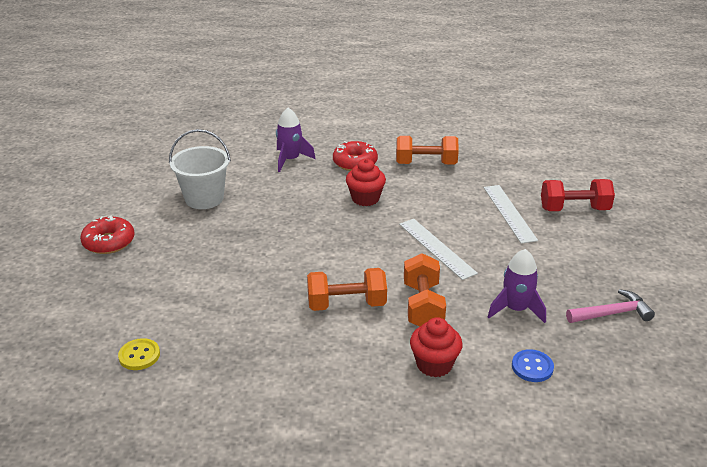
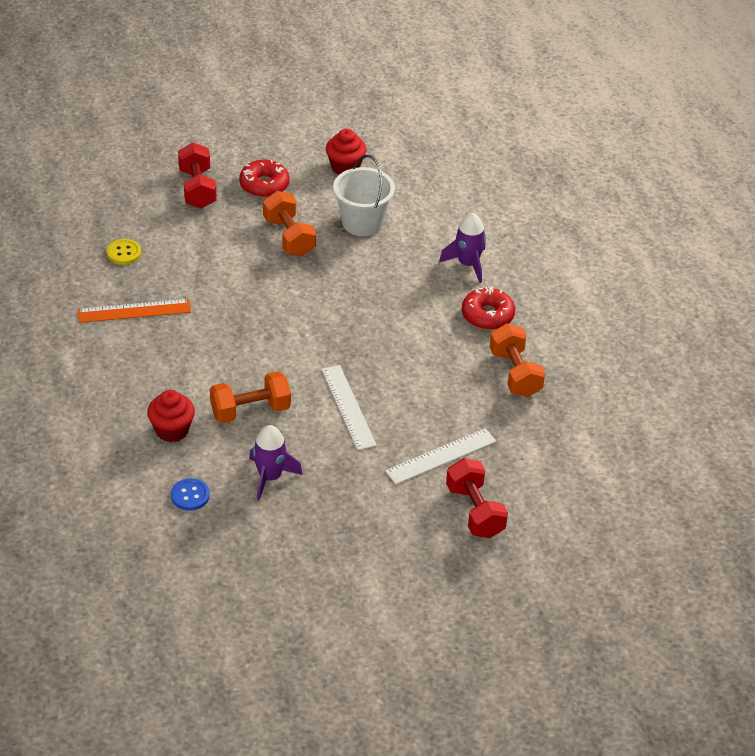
camera: 70 degrees right, 10 degrees up
orange dumbbell [307,268,387,311] -> orange dumbbell moved to [263,191,316,257]
red cupcake [346,159,386,206] -> red cupcake moved to [326,129,367,174]
white ruler [399,219,478,280] -> white ruler turned 60 degrees counterclockwise [321,365,377,450]
pink hammer [566,289,655,323] -> none
none -> orange ruler [78,299,191,323]
none -> red dumbbell [178,143,217,209]

